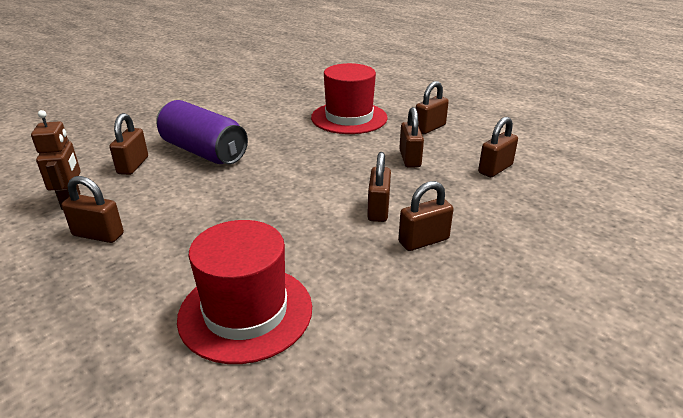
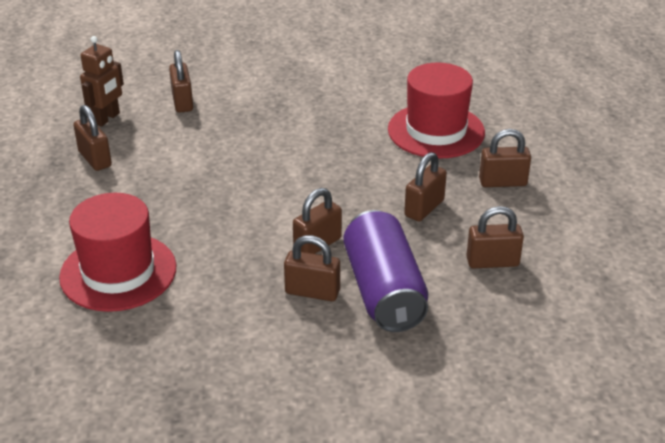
camera: 40 degrees right, 5 degrees up
brown padlock [109,113,148,175] -> brown padlock turned 60 degrees counterclockwise [169,50,193,113]
purple can [156,100,248,164] -> purple can moved to [343,210,428,332]

